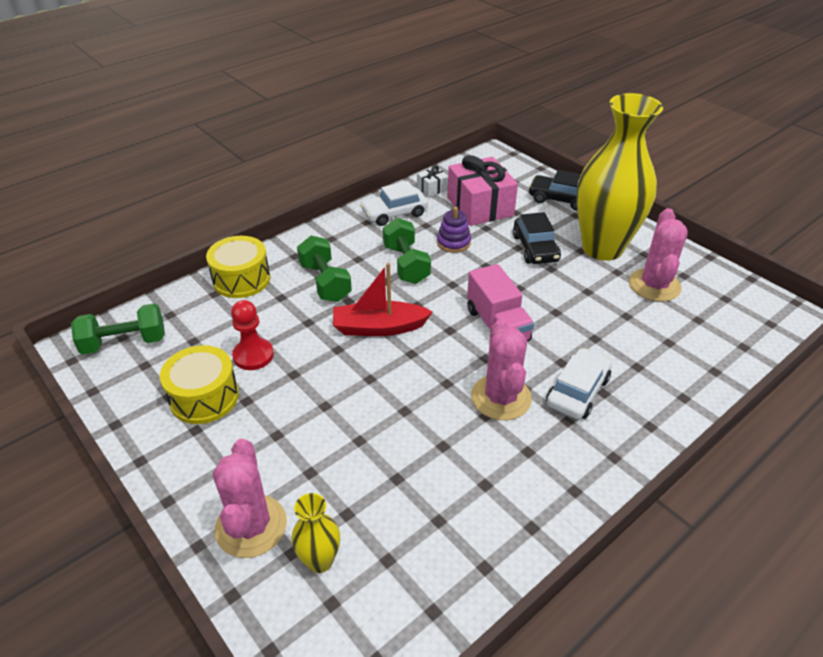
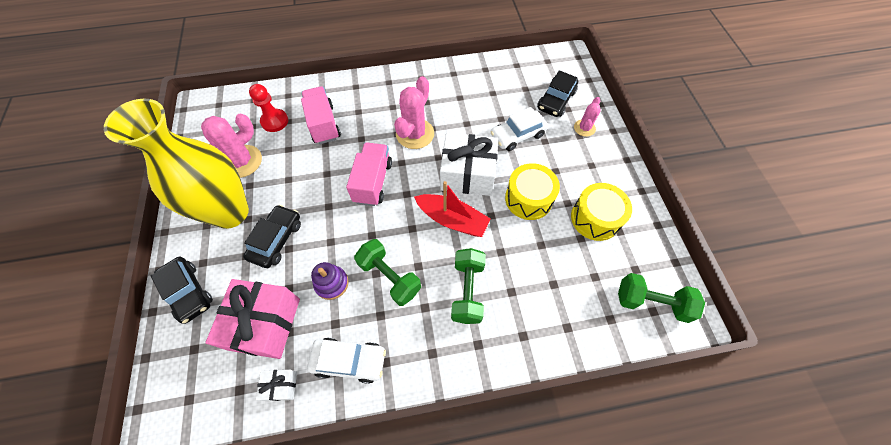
camera: 150 degrees left, 20 degrees up
yellow drum [206,236,270,298] -> yellow drum moved to [505,163,560,220]
pink cactus [213,439,287,558] -> pink cactus [574,97,601,137], size x0.57
red pawn [231,300,274,370] -> red pawn moved to [249,84,288,132]
yellow vase [291,493,340,573] -> black car [537,70,578,117]
green dumbbell [383,218,431,284] -> green dumbbell turned 60 degrees counterclockwise [354,239,421,306]
white car [546,348,612,419] -> white car moved to [491,107,548,151]
none -> pink truck [301,86,341,144]
none -> white gift [440,133,498,196]

